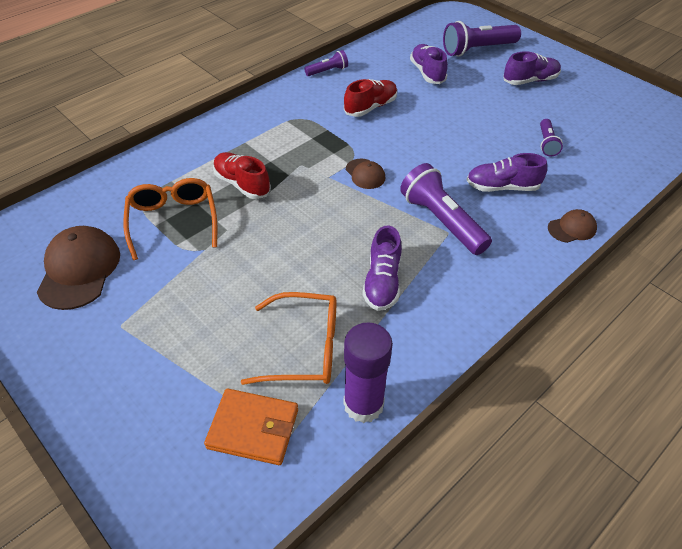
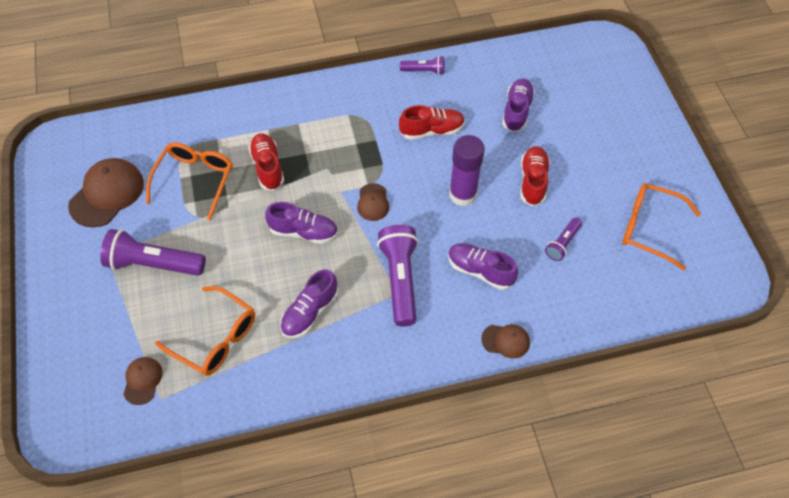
camera: 30 degrees right, 10 degrees up
orange wallet [204,388,298,465] -> brown cap [123,357,163,405]
purple glue stick [343,322,393,423] -> purple glue stick moved to [449,135,485,206]
purple flashlight [443,21,521,57] -> purple flashlight moved to [100,229,206,276]
purple shoe [503,51,561,85] -> purple shoe moved to [265,202,338,244]
none -> red shoe [521,146,550,206]
none -> orange glasses [622,183,701,270]

